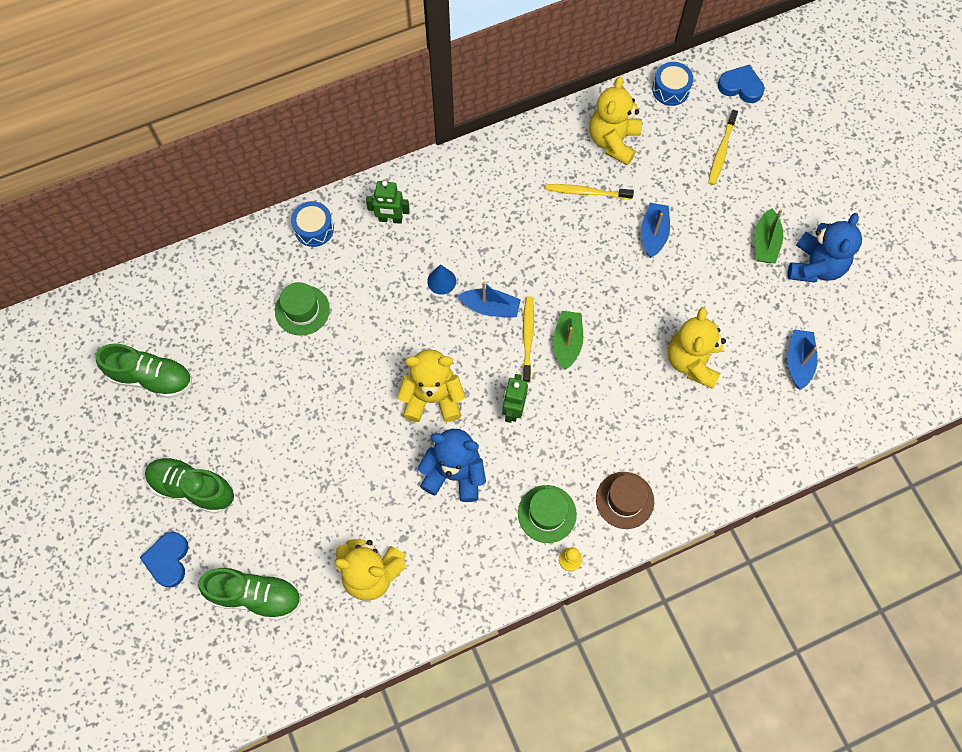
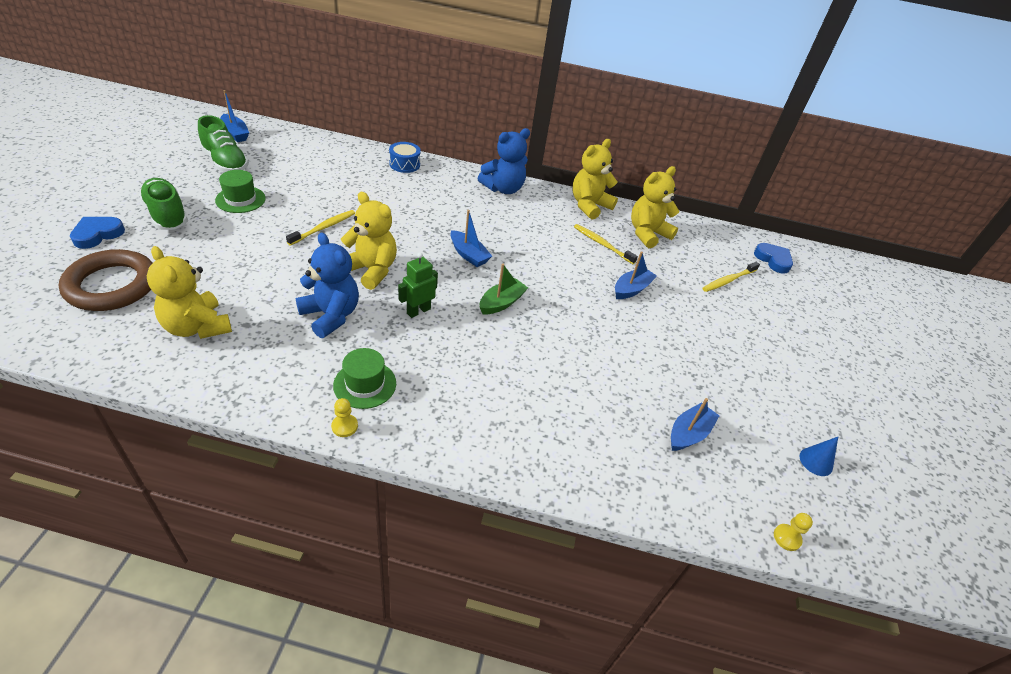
camera: 30 degrees right, 25 degrees down
green shoe [198,568,301,621] -> brown ring [59,249,152,311]
green hat [275,282,330,336] -> green hat moved to [215,170,266,213]
green robot [366,181,410,224] -> none
blue cone [427,264,456,295] -> blue cone moved to [800,437,838,476]
yellow toothbrush [522,296,534,383] -> yellow toothbrush moved to [286,210,355,246]
brown hat [596,472,654,529] -> none
blue drum [652,62,694,106] -> none
yellow teddy bear [668,307,726,389] -> yellow teddy bear moved to [573,139,618,219]
green boat [754,209,783,263] -> none
blue teddy bear [787,213,862,283] -> blue teddy bear moved to [478,128,530,194]
none -> blue boat [220,90,249,142]
none -> yellow pawn [774,513,813,551]

